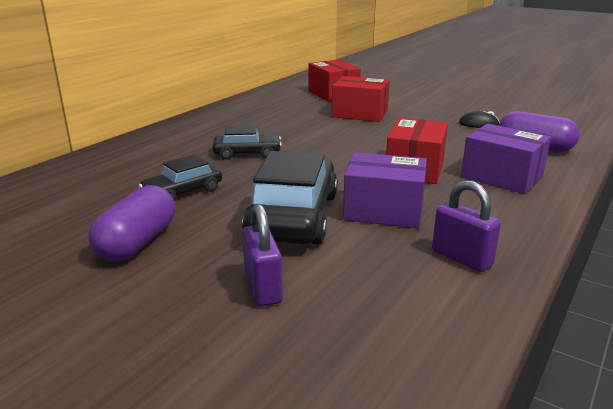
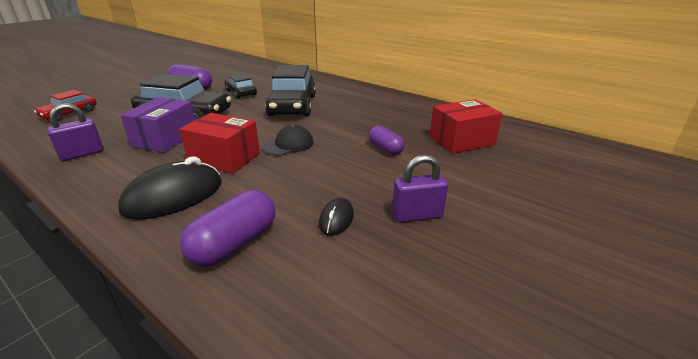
camera: 95 degrees right, 5 degrees up
black car [212,125,282,160] -> black car [265,65,316,116], size x1.82
purple padlock [242,204,283,306] -> purple padlock moved to [392,155,448,223]
red box [331,76,390,122] -> purple capsule [369,126,405,155]
purple box [461,124,551,194] -> black mouse [118,156,222,220]
none -> red car [34,90,97,121]
none -> black cap [262,125,314,155]

